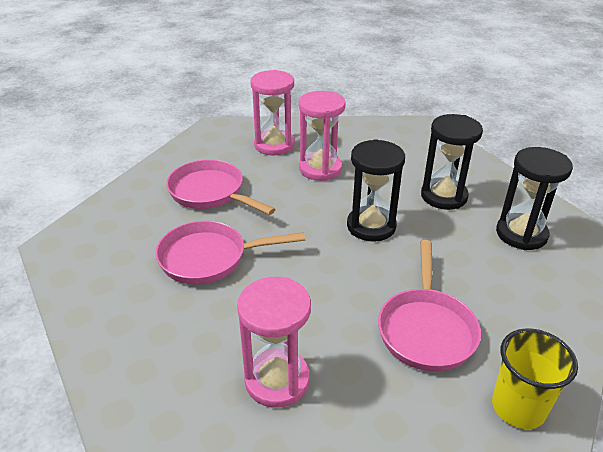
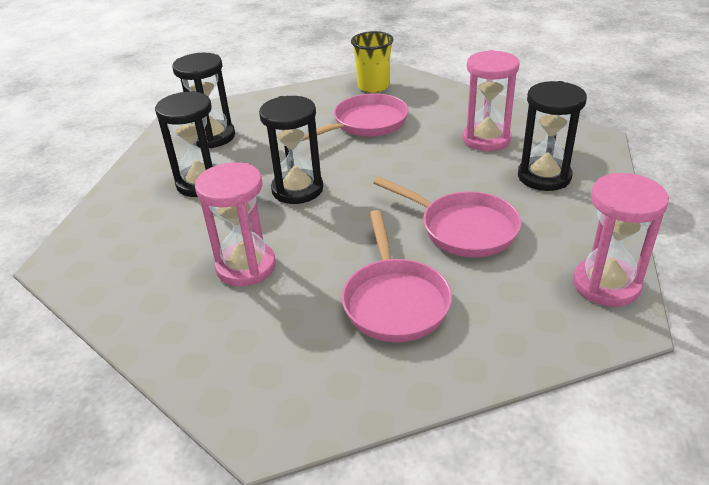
camera: 135 degrees left, 0 degrees up
pink hourglass [251,70,295,155] -> pink hourglass moved to [573,173,669,307]
none -> black hourglass [518,81,587,191]

